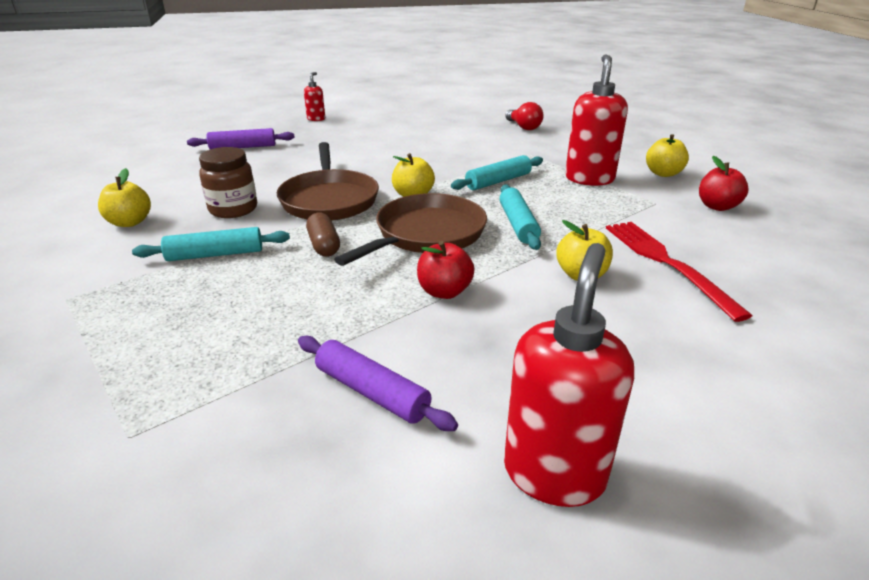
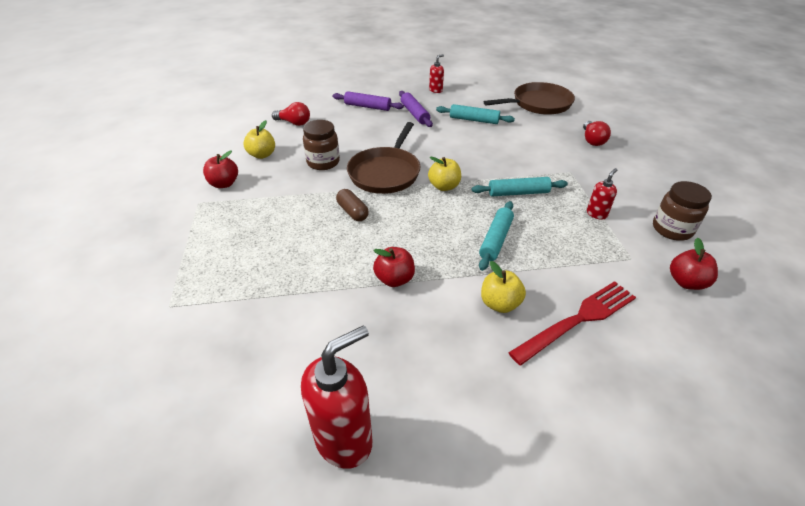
camera: 30 degrees right, 10 degrees up
turquoise rolling pin [132,227,290,261] -> turquoise rolling pin moved to [436,104,515,124]
purple rolling pin [298,336,458,431] -> purple rolling pin moved to [399,91,433,127]
brown capsule [306,213,340,257] -> brown capsule turned 45 degrees counterclockwise [336,189,369,221]
brown pan [334,193,487,266] -> brown pan moved to [484,82,575,115]
red soap dispenser [565,54,628,186] -> red soap dispenser [587,168,617,219], size x0.49
red fork [606,222,752,322] -> red fork turned 45 degrees clockwise [508,281,636,365]
yellow apple [646,134,689,177] -> brown jar [653,181,712,241]
none -> red apple [203,151,238,188]
none -> red light bulb [272,102,310,126]

